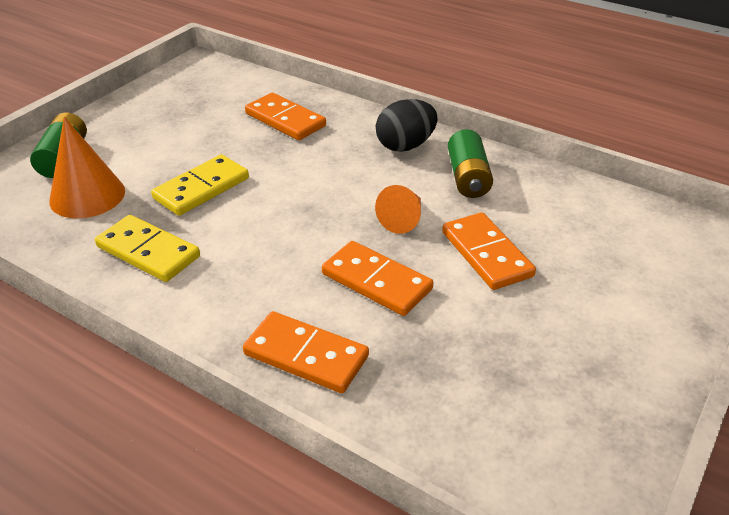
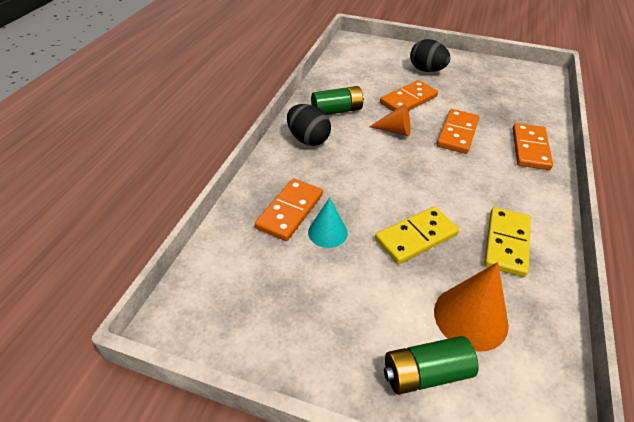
camera: 105 degrees left, 5 degrees up
yellow domino [151,154,249,216] -> yellow domino turned 60 degrees counterclockwise [375,206,459,264]
none -> turquoise cone [308,198,348,248]
none -> black egg [410,39,450,72]

